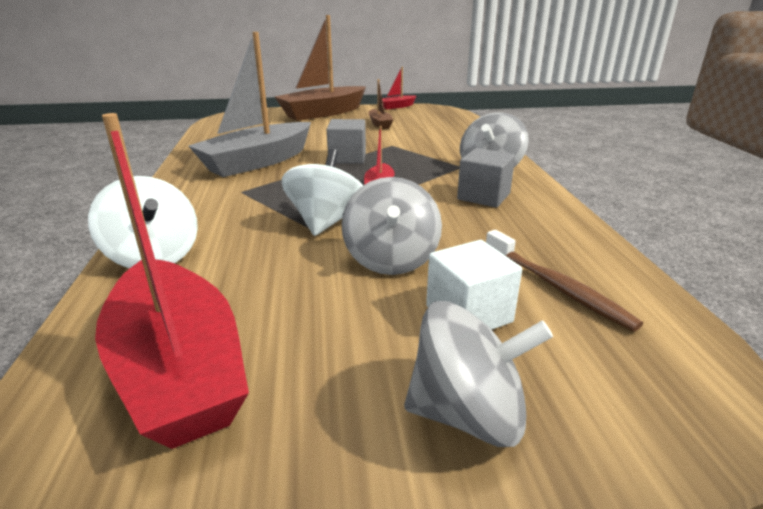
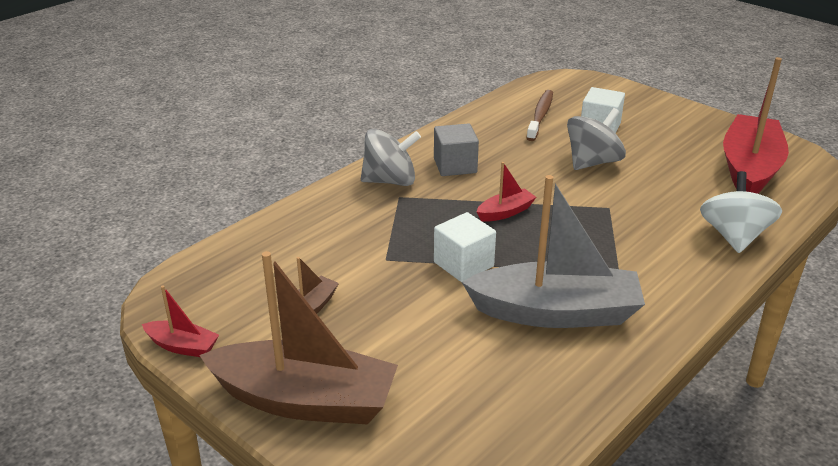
camera: 130 degrees left, 5 degrees up
white spinning top [282,149,363,236] -> none
grey cube [327,119,366,164] -> white cube [434,212,496,282]
grey spinning top [404,301,553,447] -> none

